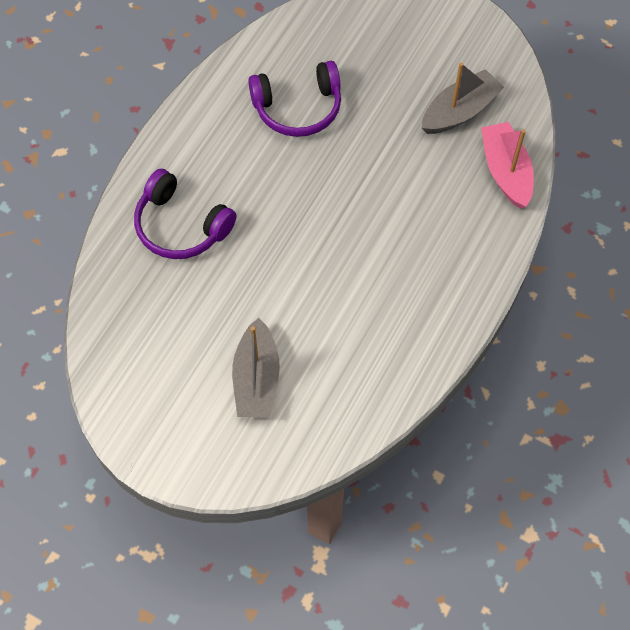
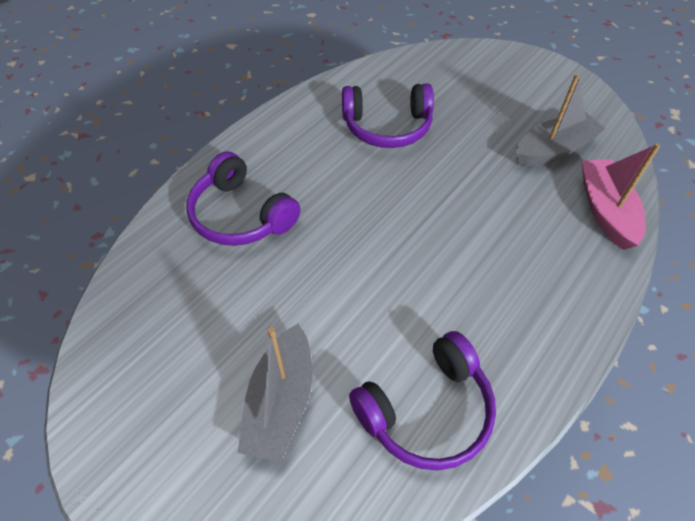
camera: 10 degrees right, 10 degrees down
none -> purple headphones [349,331,496,471]

